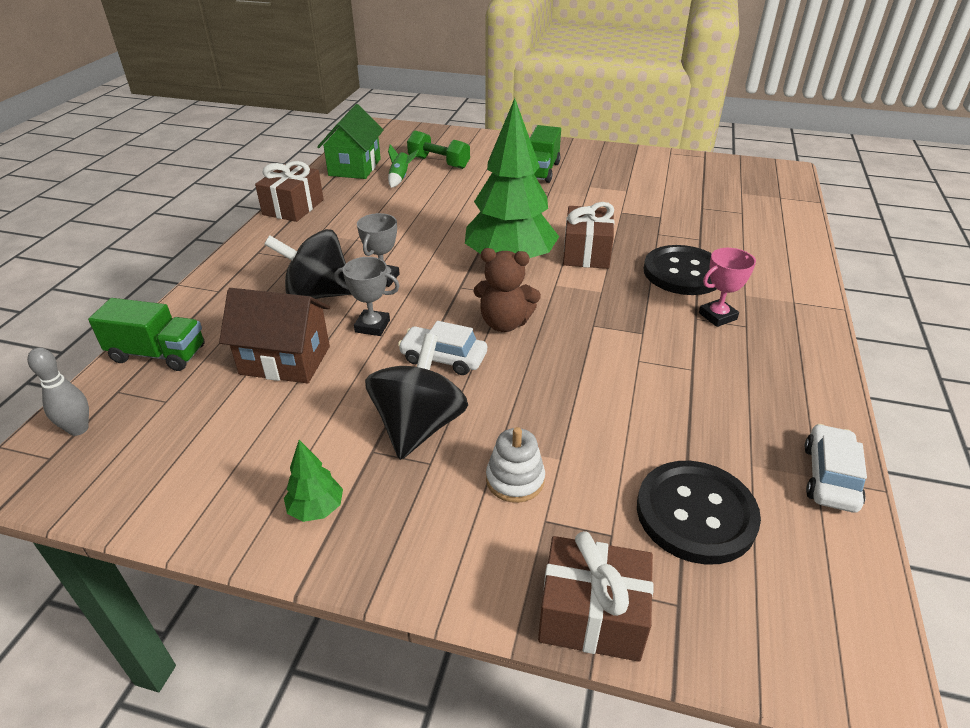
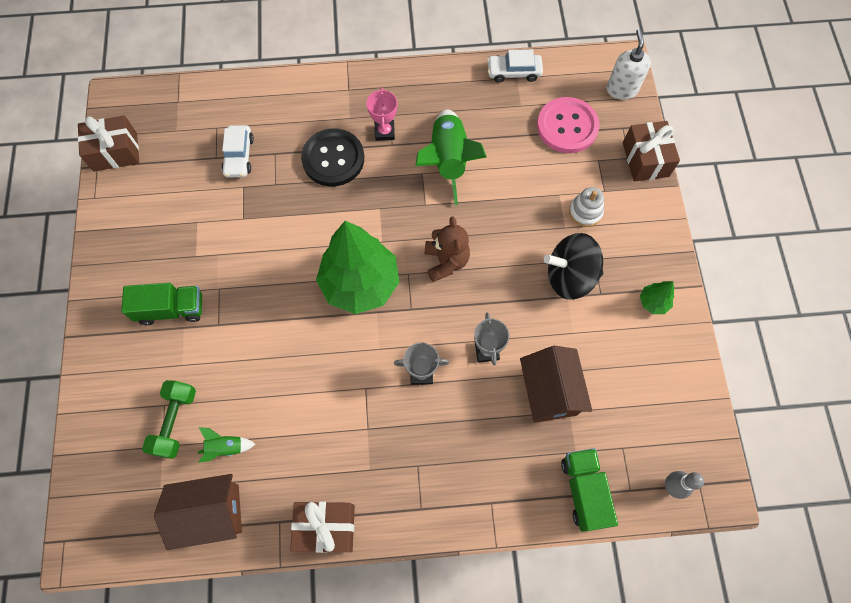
camera: 110 degrees left, 30 degrees up
black spinning top [264,229,352,299] -> none
green house [317,104,384,179] -> brown house [154,474,242,550]
white car [398,321,487,375] -> white car moved to [222,125,254,177]
brown gift [563,202,614,269] -> brown gift moved to [78,115,139,172]
black button [637,461,761,565] -> pink button [537,97,599,153]
pink trophy [699,248,756,327] -> pink trophy turned 45 degrees clockwise [366,88,397,141]
none -> green rocket [415,109,487,205]
none -> white soap dispenser [607,29,651,100]

